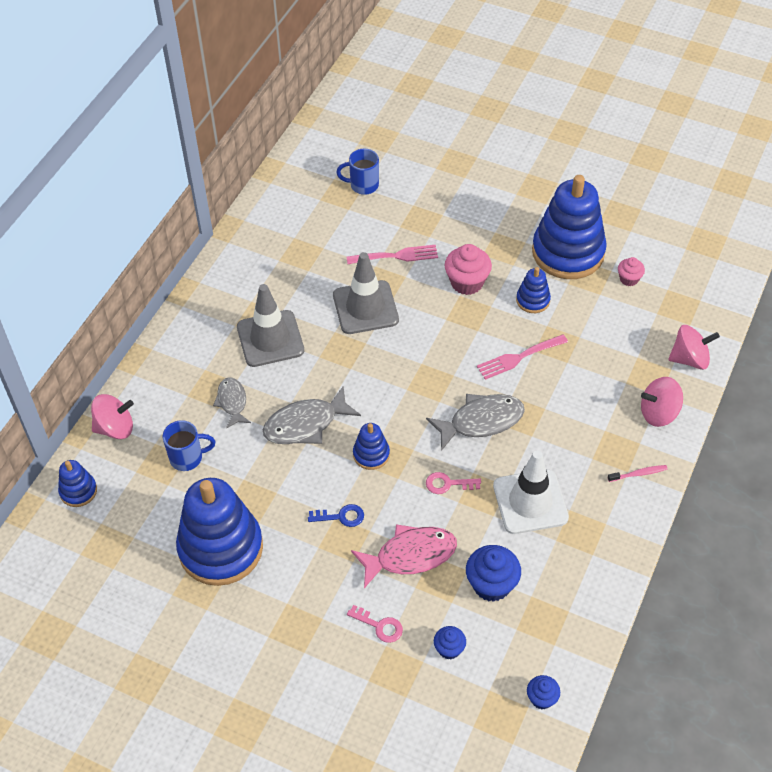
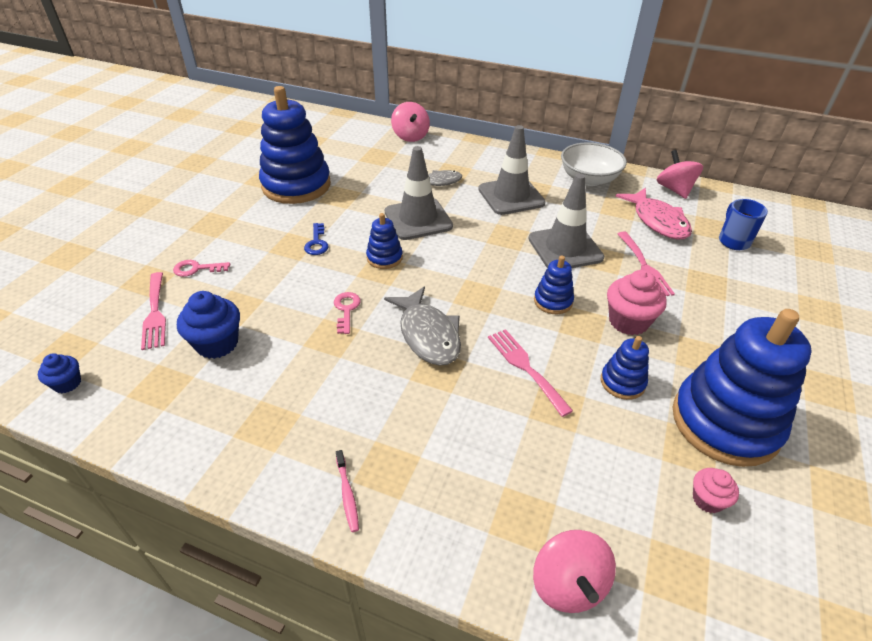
camera: 85 degrees right, 10 degrees down
blue stacking toy [58,460,97,507] -> blue stacking toy moved to [534,256,574,314]
blue mug [163,420,215,471] -> none
grey fish [263,386,361,444] -> grey traffic cone [385,146,453,240]
pink key [347,605,403,643] -> pink key turned 60 degrees clockwise [173,260,230,277]
pink fish [351,524,457,588] -> pink fish moved to [615,187,692,240]
blue cupcake [434,626,466,659] -> pink fork [141,272,166,350]
white traffic cone [493,451,569,534] -> none
pink spinning top [641,377,683,427] -> pink spinning top moved to [657,150,703,199]
none -> white bowl [561,142,627,186]

